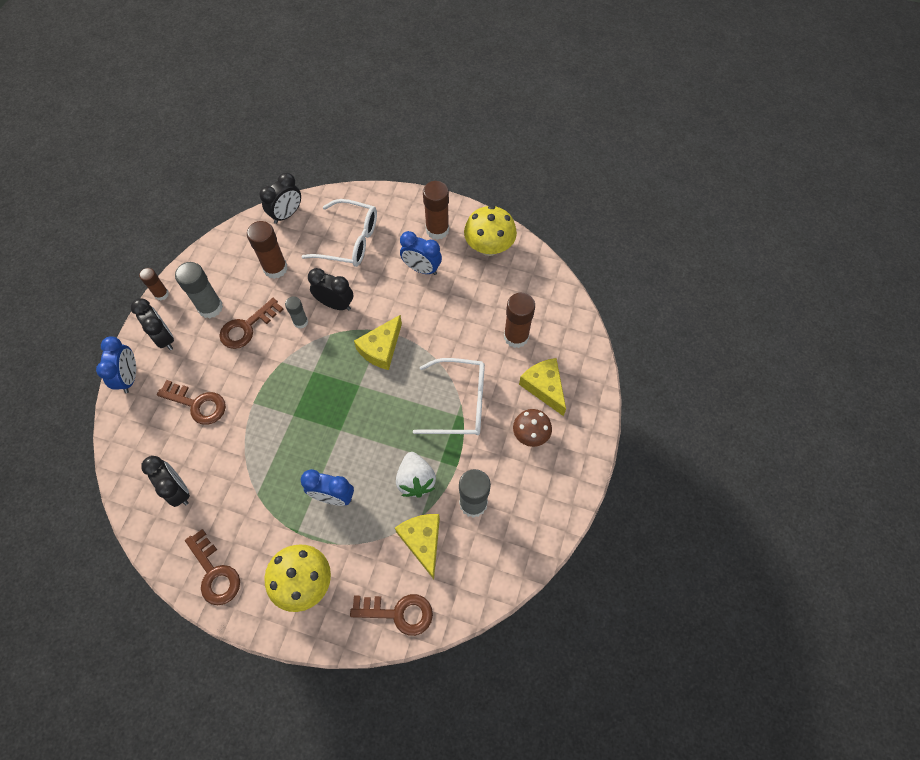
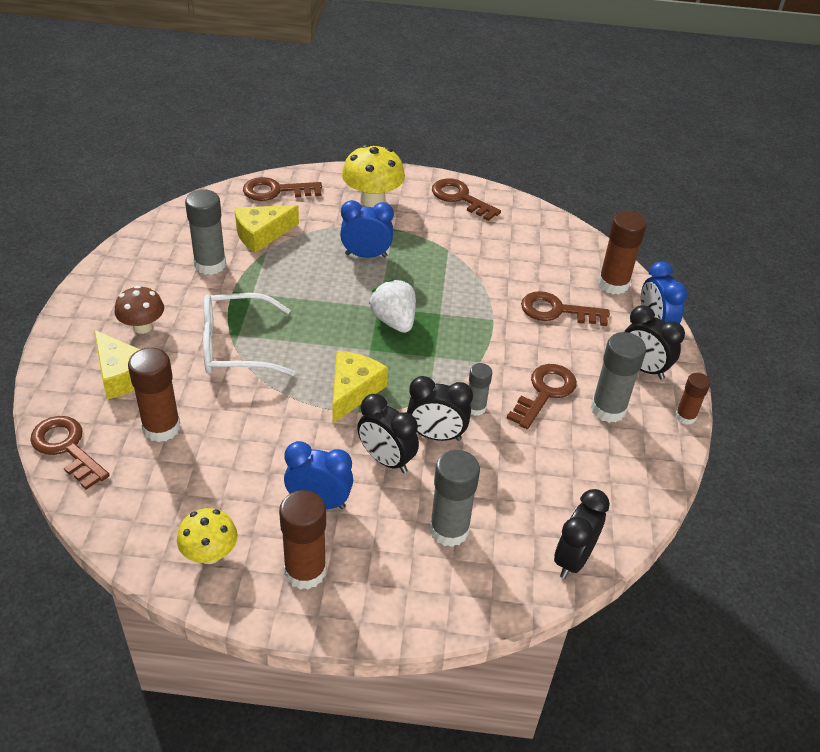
camera: 165 degrees right, 20 degrees down
black clock [141,456,190,507] -> black clock moved to [357,394,419,473]
brown glue stick [247,221,288,279] -> brown glue stick moved to [598,211,647,295]
white glasses [301,199,377,267] -> grey glue stick [430,450,480,547]
yellow cheese [395,514,440,579] -> yellow cheese turned 90 degrees clockwise [235,205,299,253]
white strawberry [396,452,436,498] -> white strawberry moved to [369,279,416,333]
yellow mushroom [464,205,517,256] -> yellow mushroom [177,508,238,564], size x0.66
none -> brown key [30,416,110,490]

